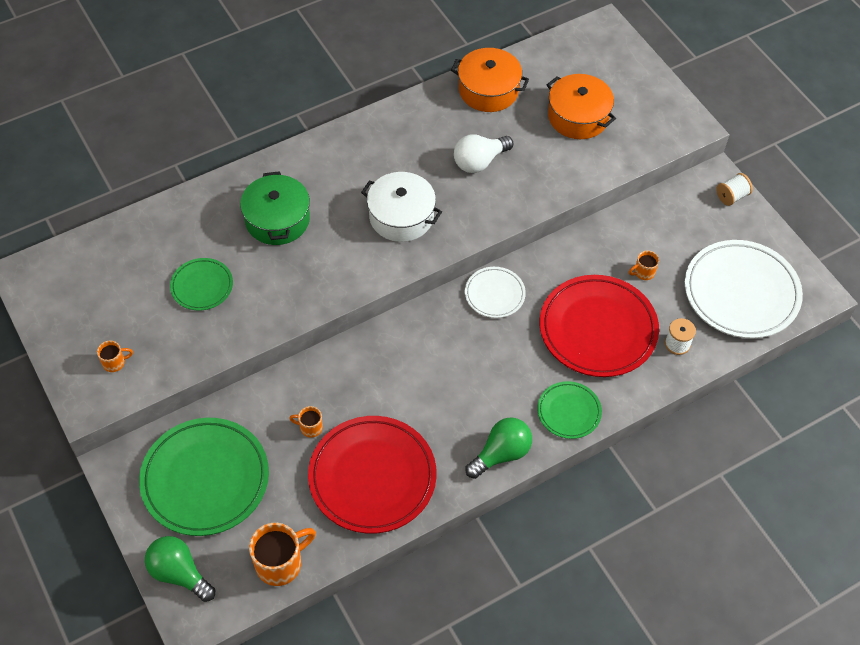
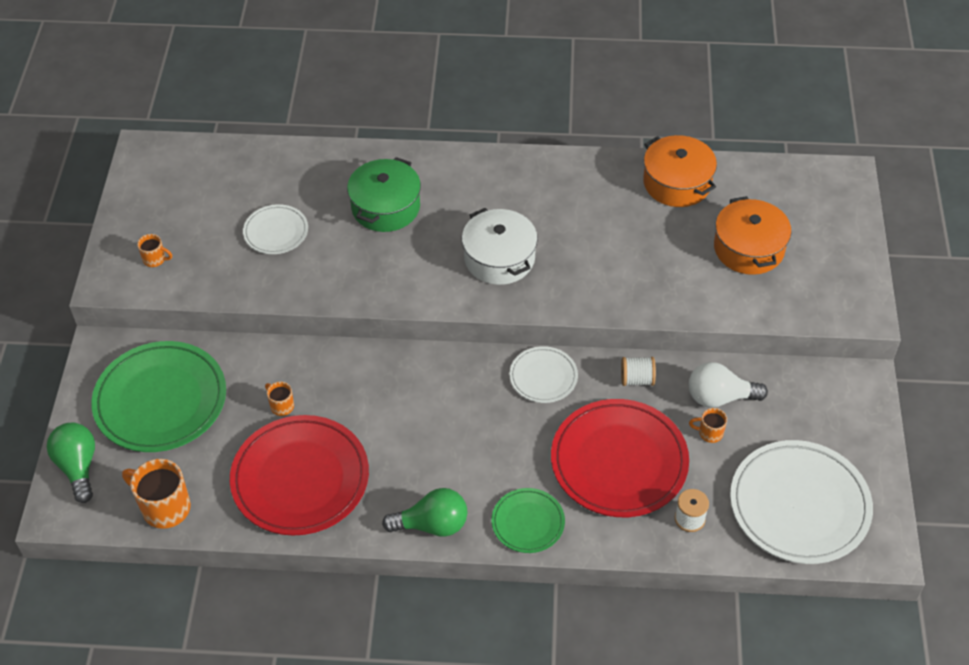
camera: 35 degrees right, 5 degrees down
green plate [170,258,233,311] -> white plate [243,204,308,254]
orange mug [249,523,316,586] -> orange mug turned 150 degrees counterclockwise [122,459,191,529]
white light bulb [454,134,513,173] -> white light bulb moved to [689,362,768,408]
white spool [716,173,753,206] -> white spool moved to [621,357,656,386]

